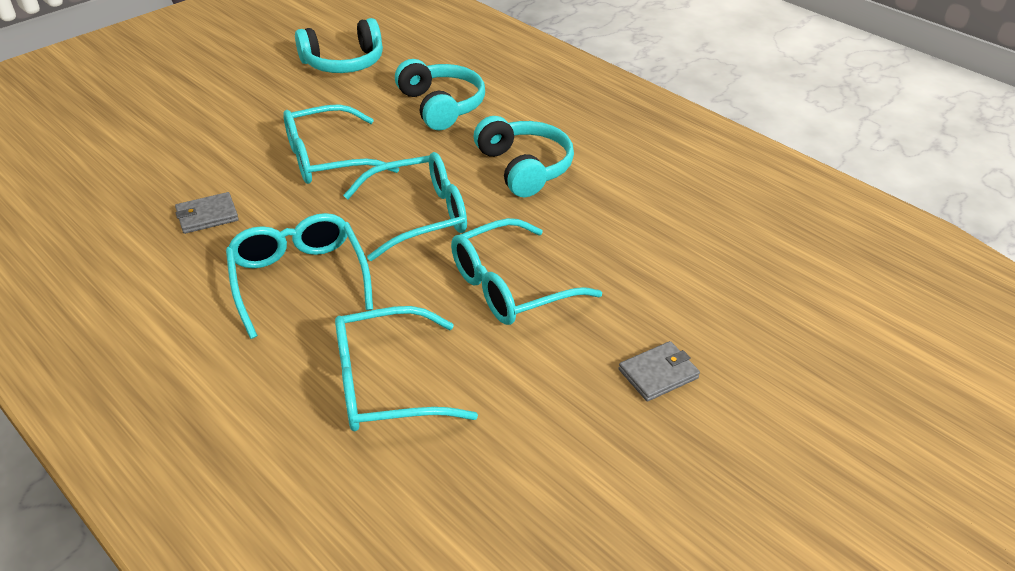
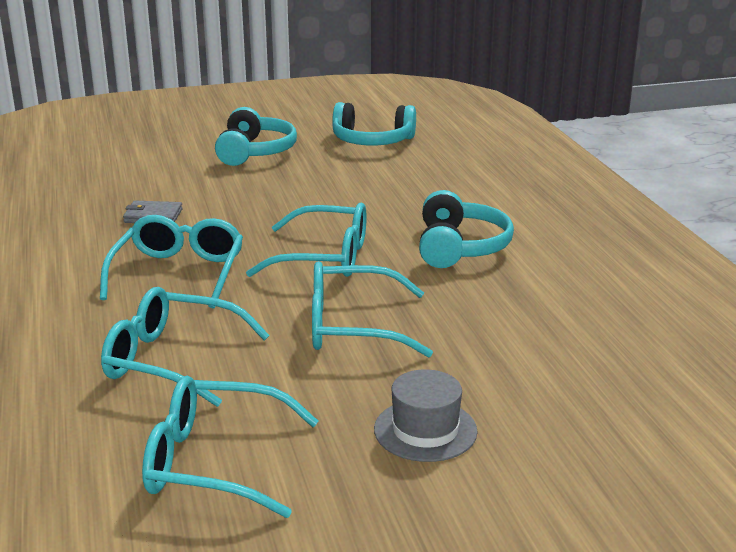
camera: 30 degrees right, 15 degrees down
turquoise glasses [283,104,399,184] -> turquoise glasses moved to [142,376,318,518]
turquoise headphones [395,59,485,130] -> turquoise headphones moved to [215,107,297,166]
grey wallet [619,341,700,401] -> grey hat [374,369,477,462]

